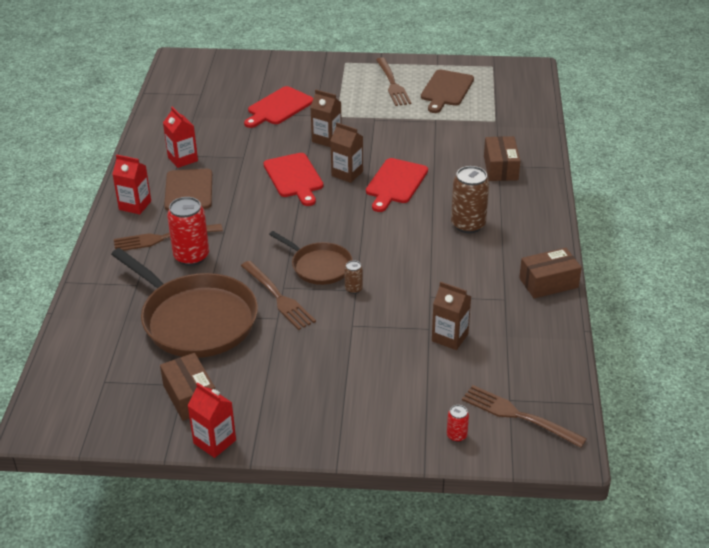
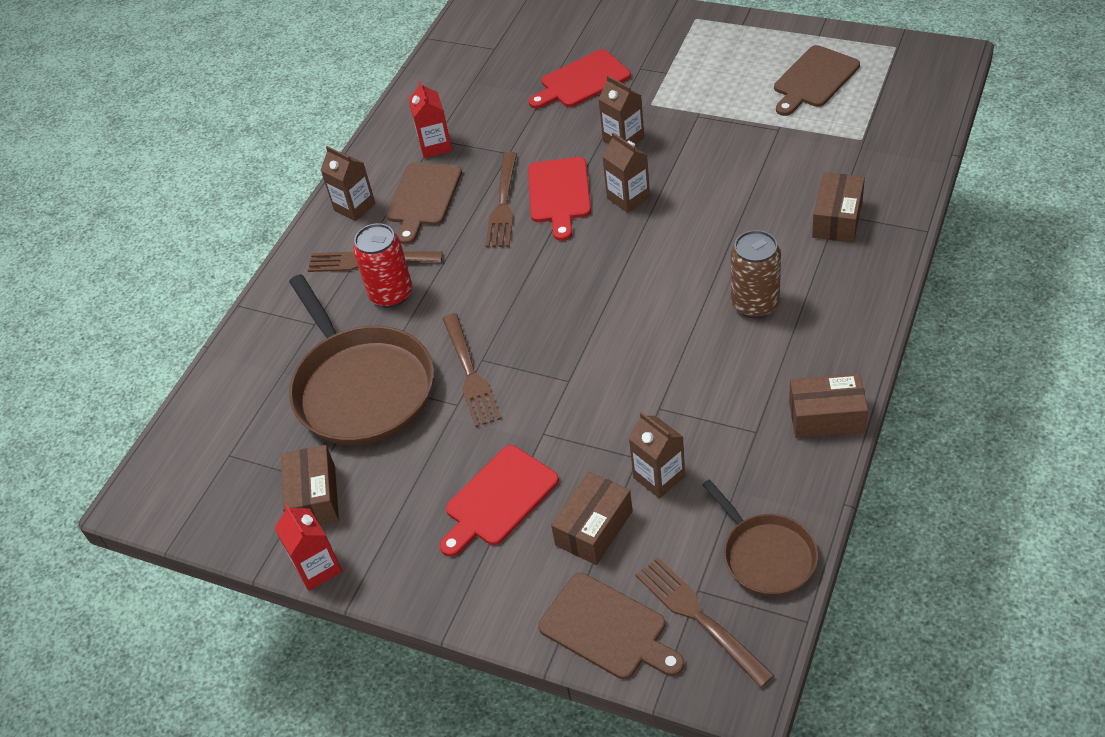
camera: 25 degrees right, 10 degrees up
red carton [112,154,151,214] -> brown carton [321,146,375,221]
brown pan [269,231,353,285] -> brown pan moved to [702,479,818,596]
brown can [344,260,363,294] -> none
red cutting board [366,158,428,212] -> red cutting board moved to [439,445,559,557]
brown fork [376,57,411,106] -> brown fork moved to [485,152,517,247]
red can [447,405,469,442] -> brown cutting board [538,573,684,679]
none -> brown box [551,472,633,565]

